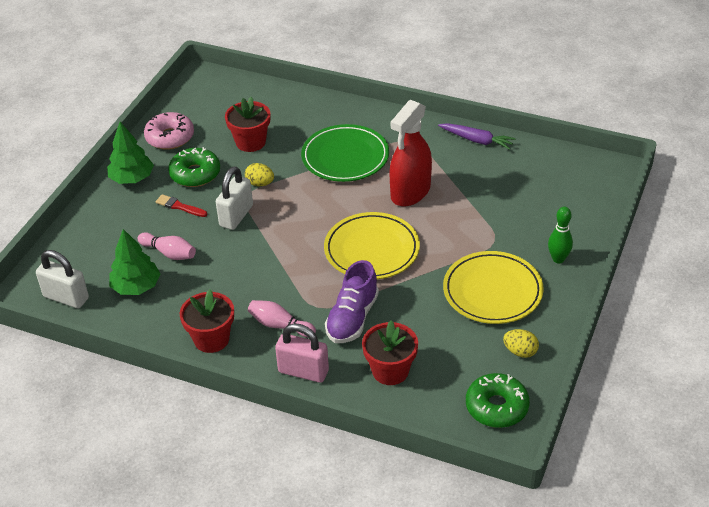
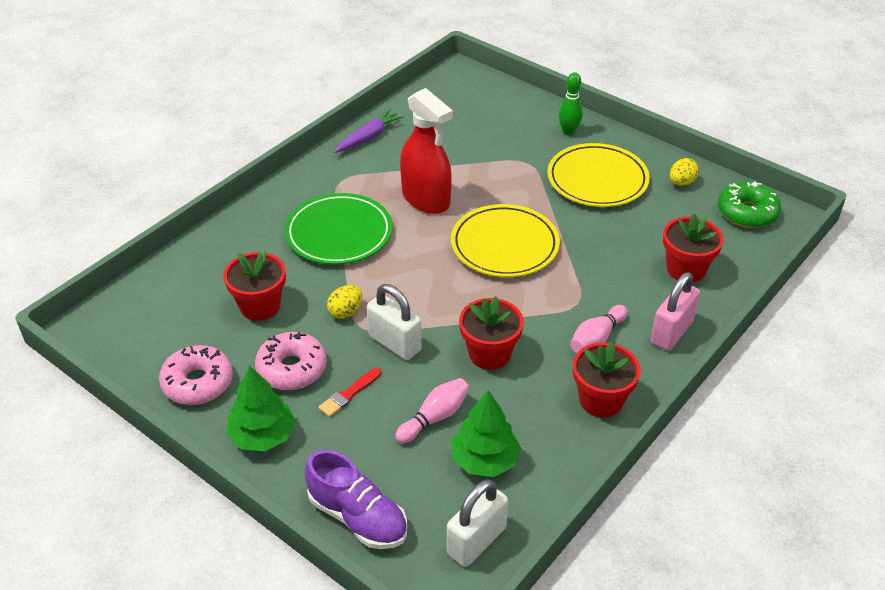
camera: 75 degrees left, 0 degrees up
green donut [168,147,220,187] -> pink donut [255,332,327,390]
purple shoe [325,260,379,343] -> purple shoe moved to [305,450,407,549]
none -> red flower pot [459,296,524,370]

